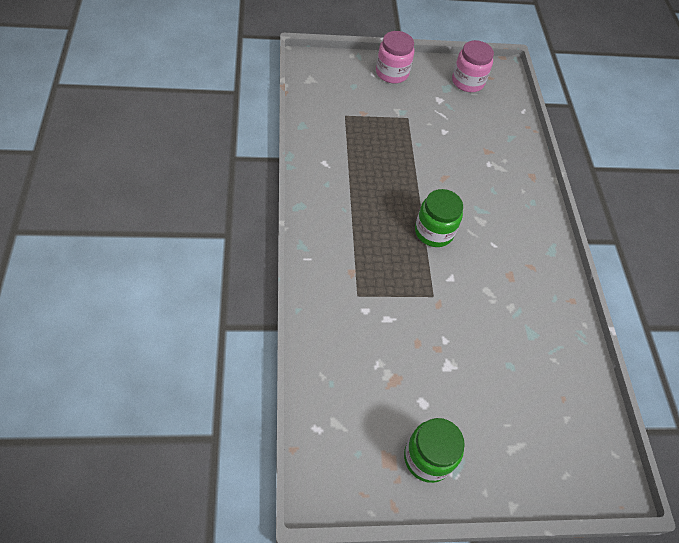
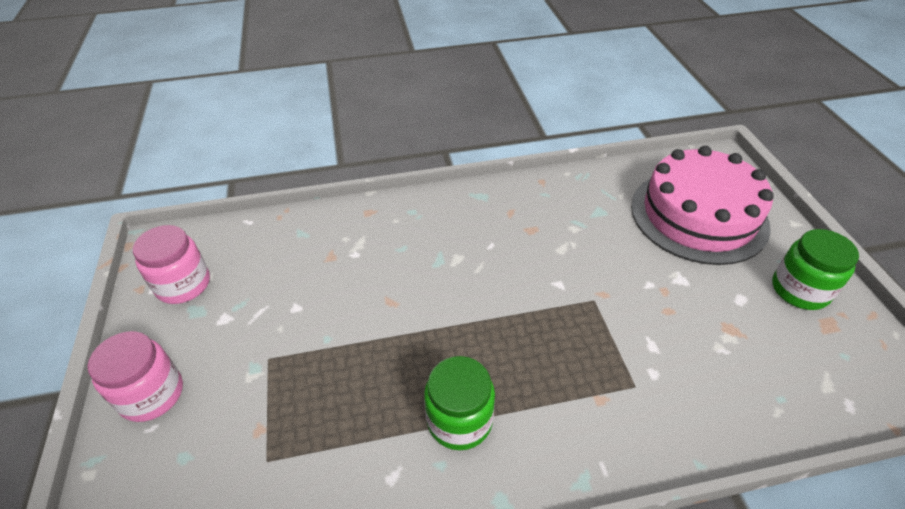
camera: 90 degrees left, 10 degrees down
green jar [415,189,463,247] -> green jar moved to [424,356,495,450]
none -> pink cake [631,146,774,265]

